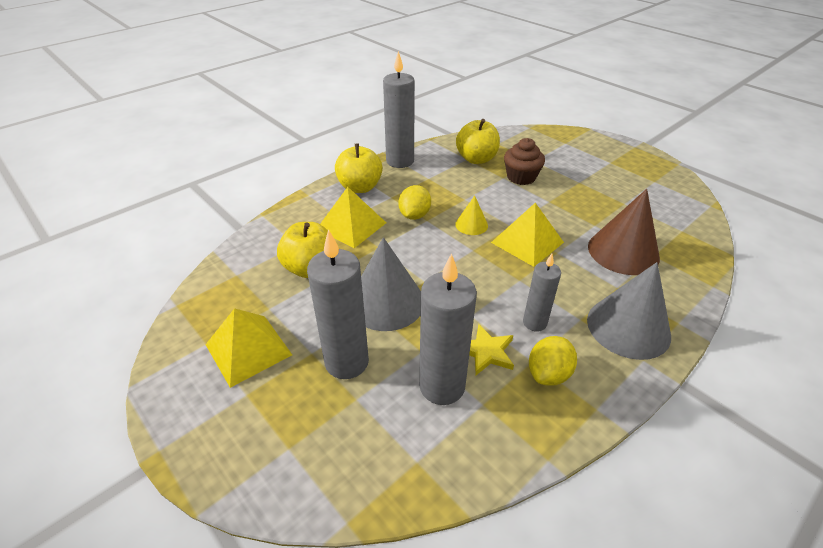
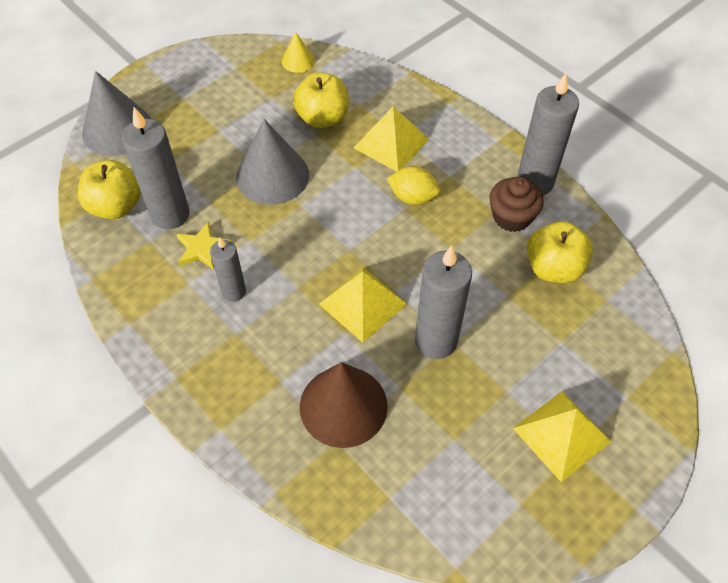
camera: 90 degrees right, 15 degrees up
yellow pyramid [205,308,292,388] -> yellow pyramid moved to [513,391,611,482]
grey candle [307,229,369,379] -> grey candle moved to [415,245,472,359]
yellow apple [335,143,383,193] -> yellow apple moved to [78,160,141,219]
yellow cone [455,195,488,235] -> yellow cone moved to [282,32,315,73]
brown cupcake [504,138,545,185] -> brown cupcake moved to [489,176,544,232]
yellow lemon [529,336,577,386] -> none
grey cone [587,262,671,360] -> grey cone moved to [82,71,151,156]

